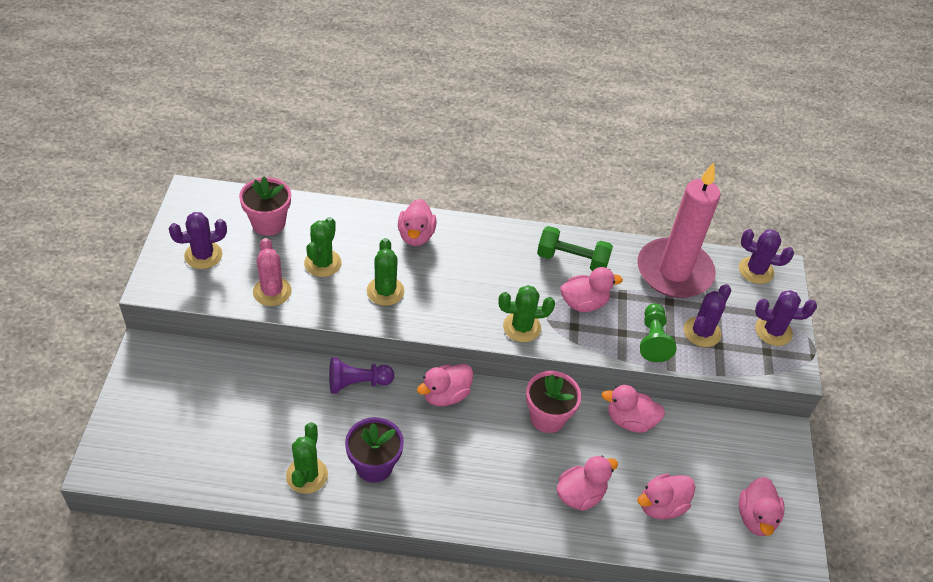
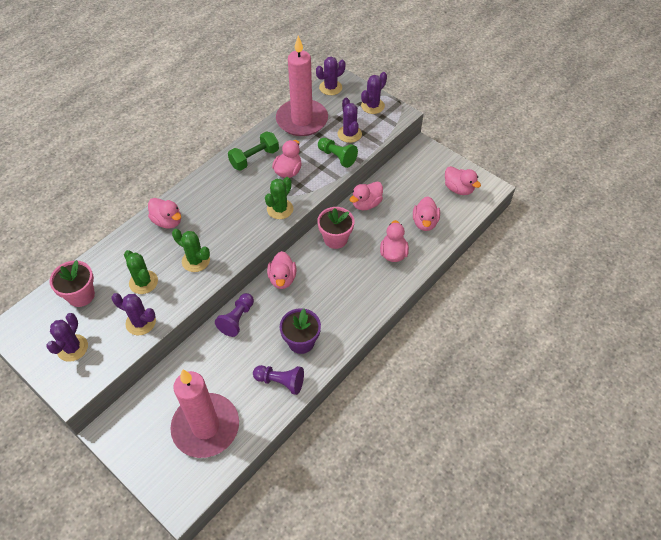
camera: 50 degrees left, 5 degrees up
pink cactus [253,238,291,306] -> purple cactus [111,293,156,335]
green cactus [286,422,328,494] -> purple pawn [253,365,304,395]
none -> pink candle [170,369,239,458]

